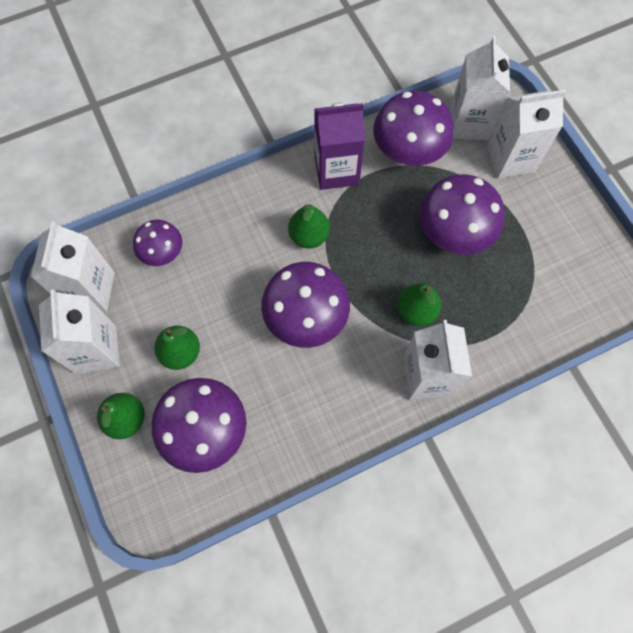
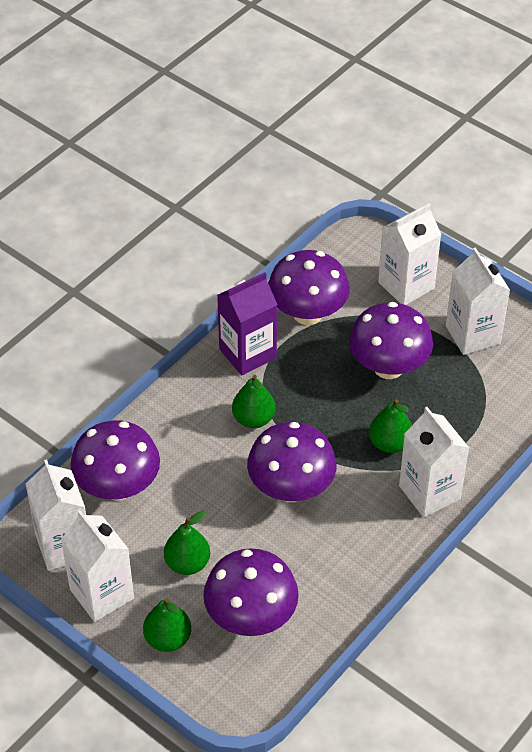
camera: 25 degrees left, 20 degrees down
purple mushroom [133,220,182,266] -> purple mushroom [70,420,160,501], size x1.70
white carton [450,36,510,141] -> white carton moved to [446,248,510,355]

